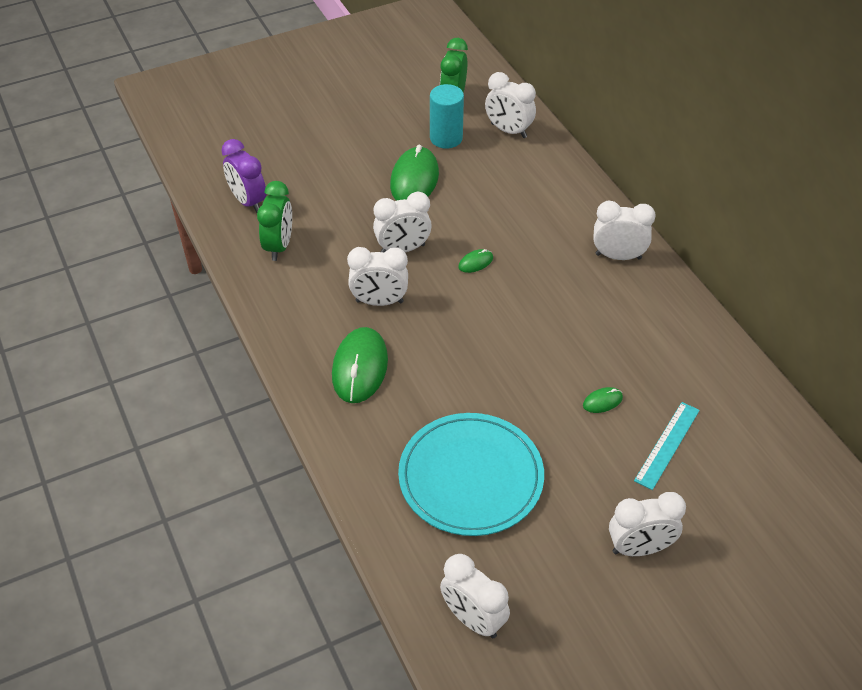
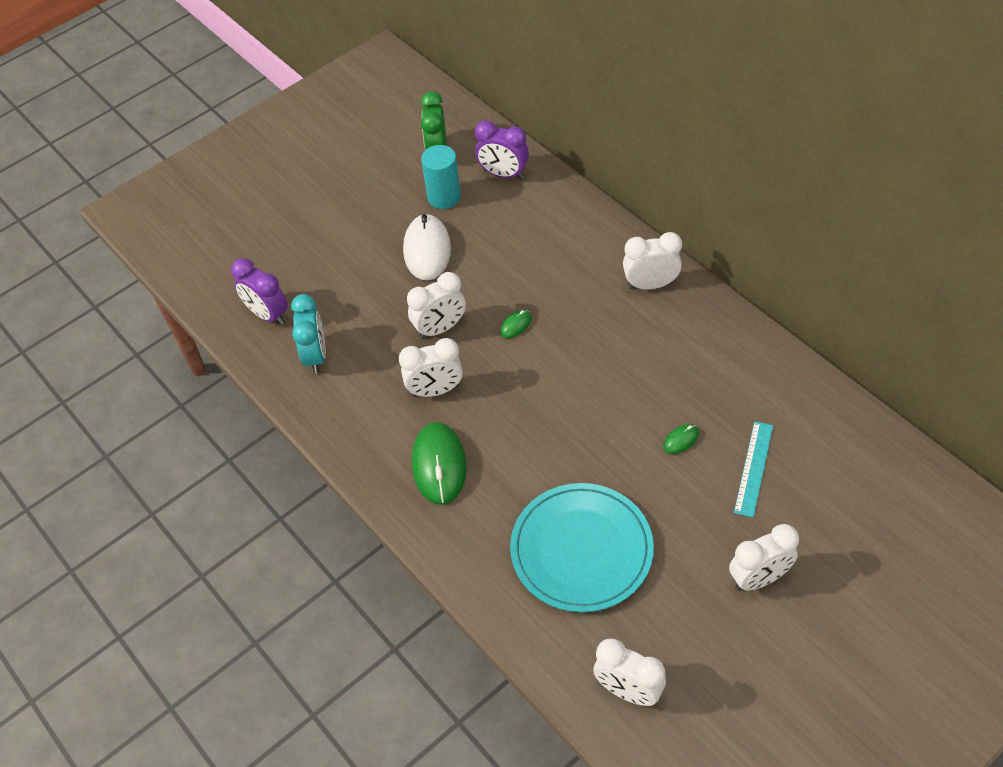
camera: 10 degrees left, 5 degrees up
green clock [257,181,292,261] -> turquoise clock [291,294,326,373]
green mouse [390,145,439,201] -> white mouse [403,214,451,280]
white clock [485,72,536,138] -> purple clock [475,120,529,179]

